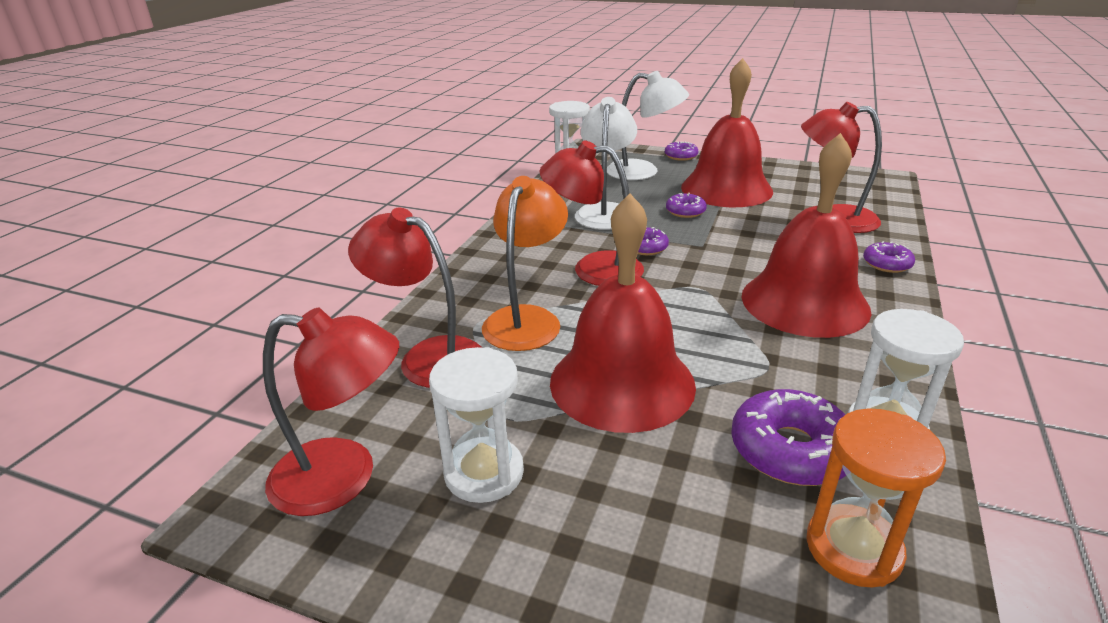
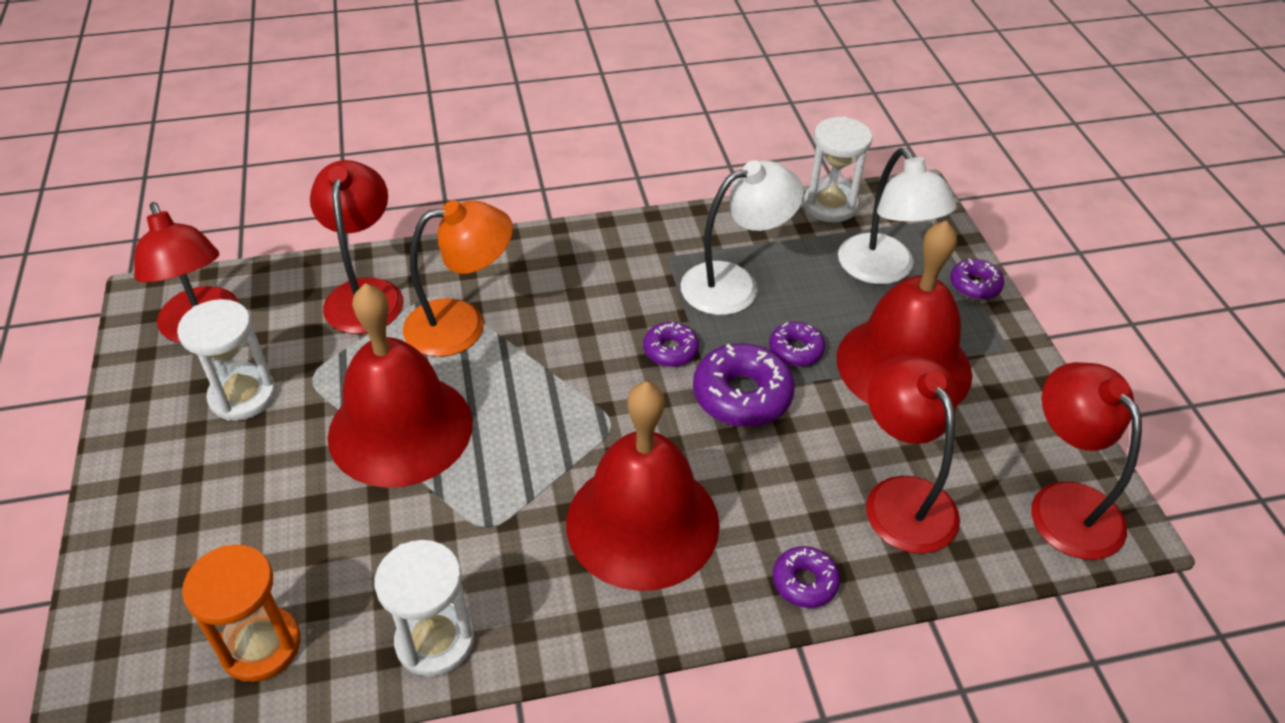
camera: 55 degrees right, 15 degrees up
red lamp [539,140,644,286] -> red lamp moved to [1031,362,1142,560]
purple donut [731,389,846,486] -> purple donut moved to [693,343,795,427]

